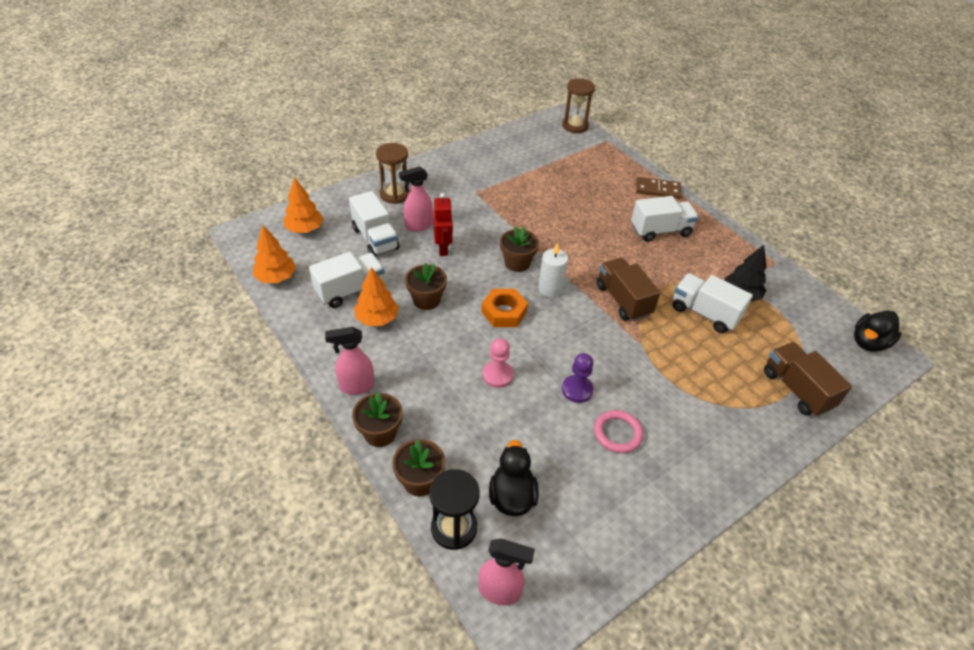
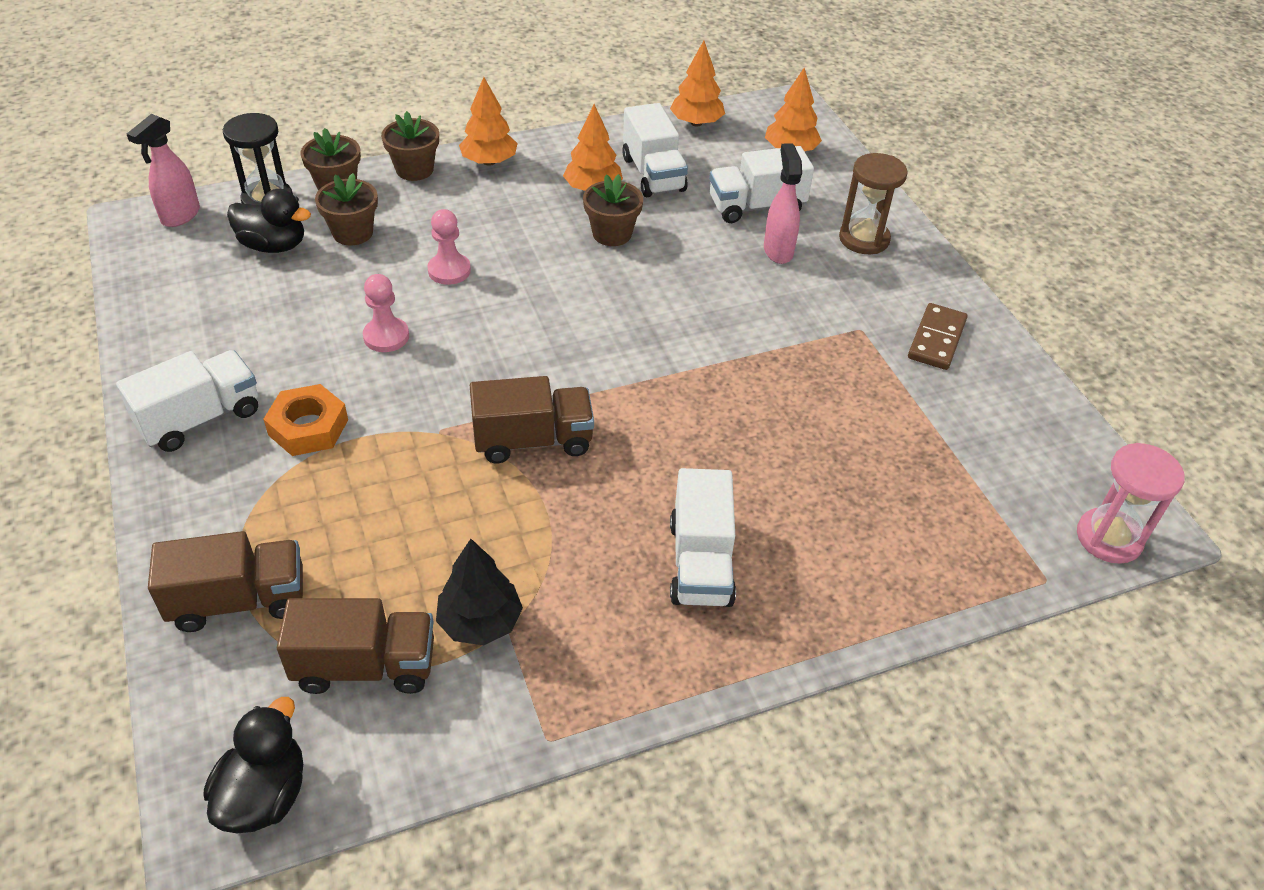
camera: 105 degrees right, 0 degrees up
pink spray bottle [325,327,375,395] -> orange tree [459,77,518,166]
red robot [433,193,453,256] -> none
orange nut [481,289,528,327] -> orange nut moved to [263,384,348,456]
brown flower pot [500,227,539,272] -> brown flower pot moved to [315,173,378,245]
white candle [538,243,568,298] -> none
brown hourglass [562,79,595,133] -> pink hourglass [1077,443,1185,564]
purple pawn [562,353,594,403] -> pink pawn [363,274,409,352]
pink ring [594,410,643,453] -> none
brown domino [636,177,681,199] -> brown domino moved to [908,303,967,370]
white truck [673,273,753,333] -> white truck moved to [116,350,258,452]
black duck [854,310,902,352] -> black duck turned 45 degrees clockwise [204,697,303,834]
none -> brown truck [277,598,434,694]

